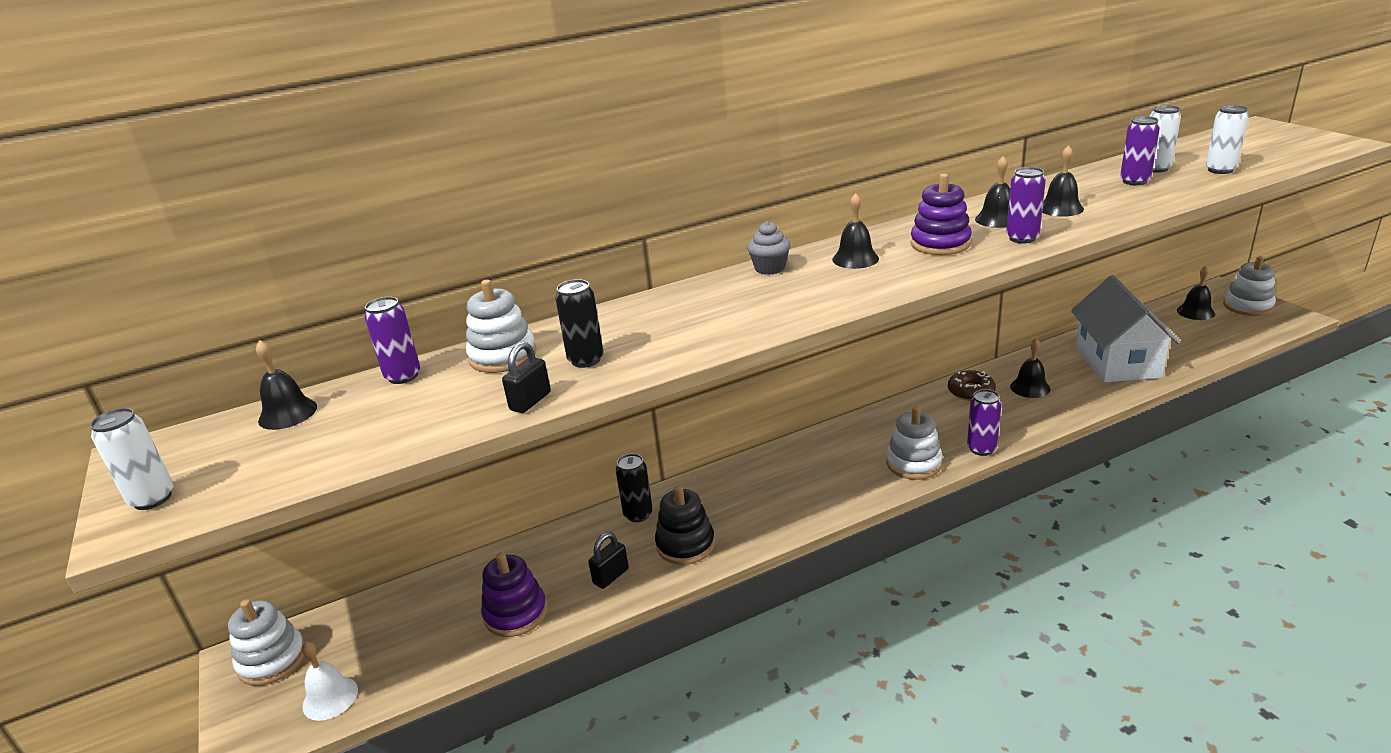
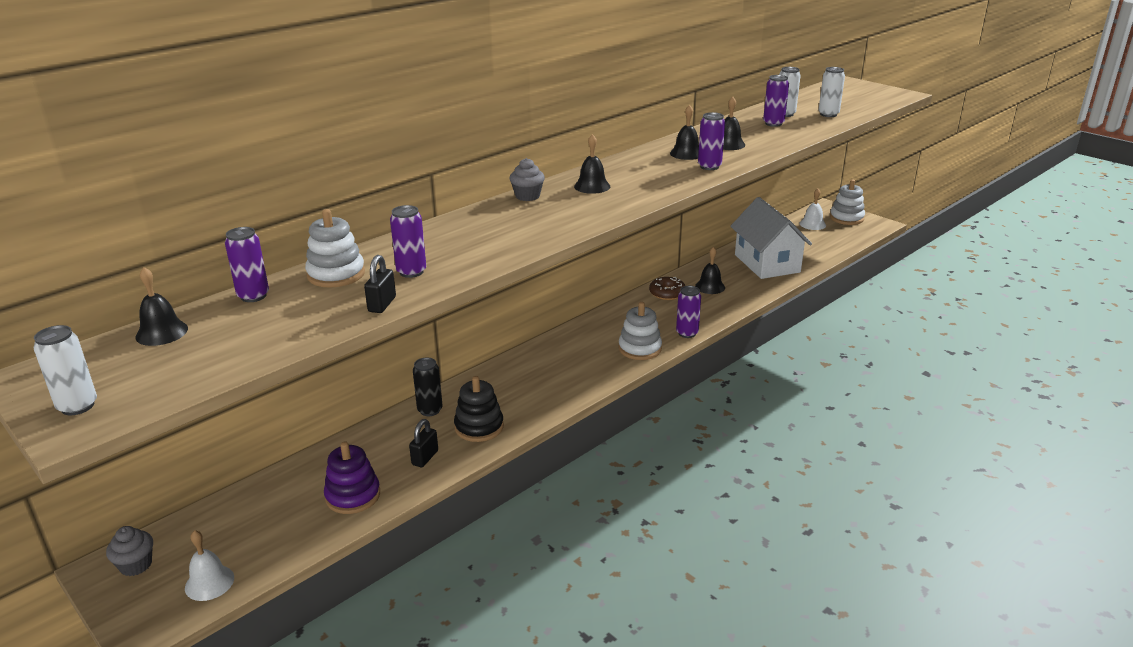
camera: 20 degrees left, 0 degrees up
white stacking toy [228,599,305,686] -> grey cupcake [106,526,153,576]
black can [556,279,604,368] -> purple can [390,205,426,278]
purple stacking toy [910,173,972,255] -> none
black bell [1177,266,1215,320] -> white bell [799,188,826,230]

